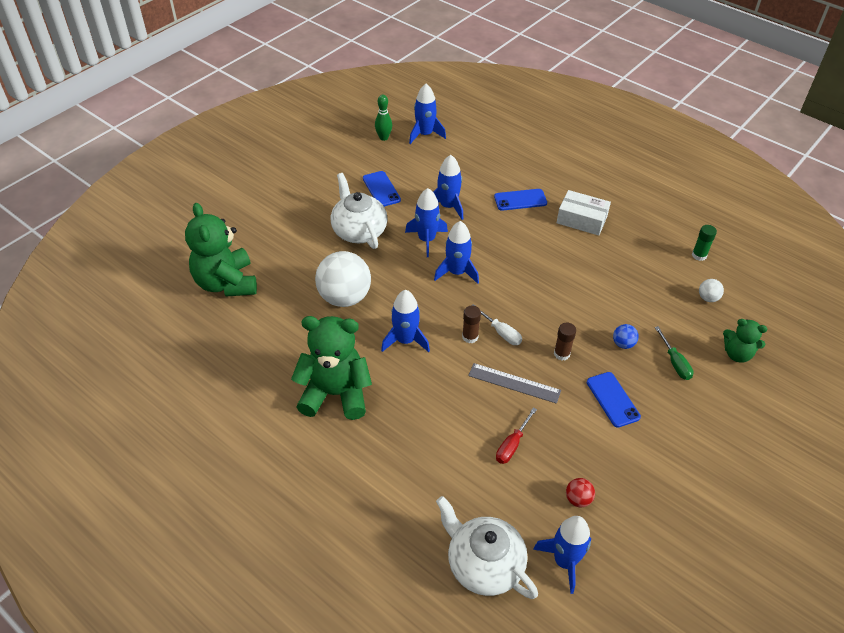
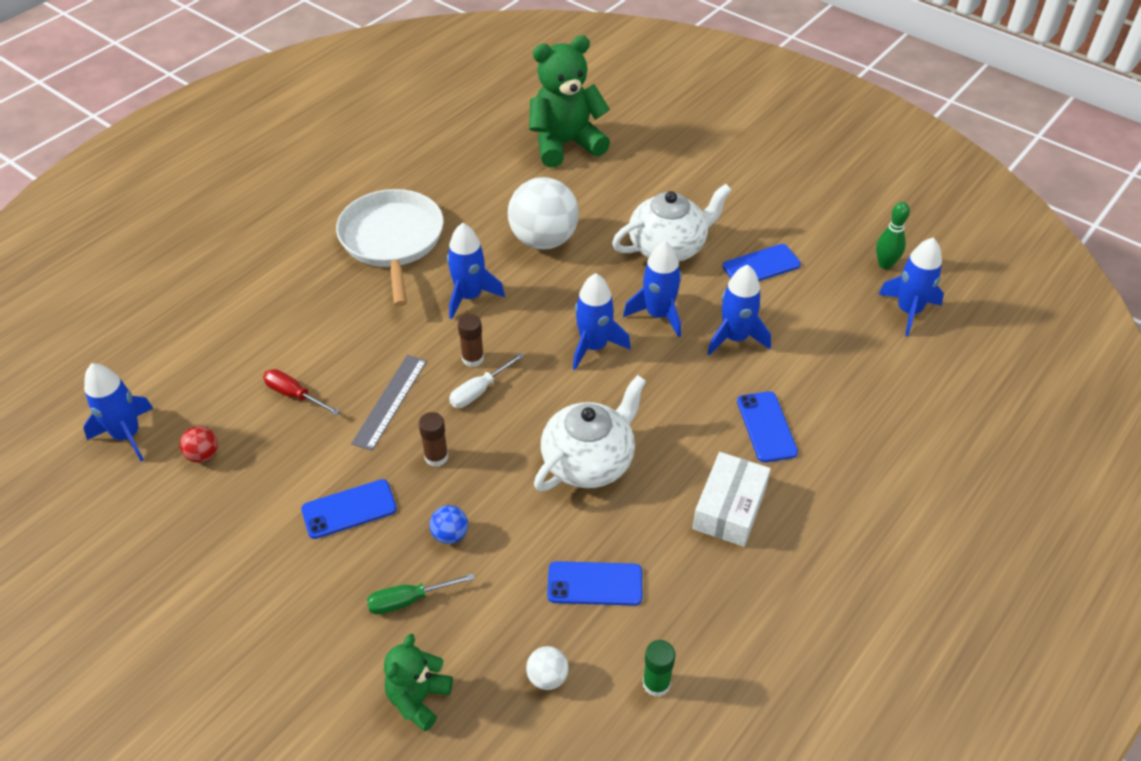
camera: 90 degrees right, 0 degrees up
green teddy bear [291,316,372,420] -> white pan [336,189,444,307]
white teapot [436,496,538,599] -> white teapot moved to [534,375,646,491]
none -> blue phone [547,561,642,606]

